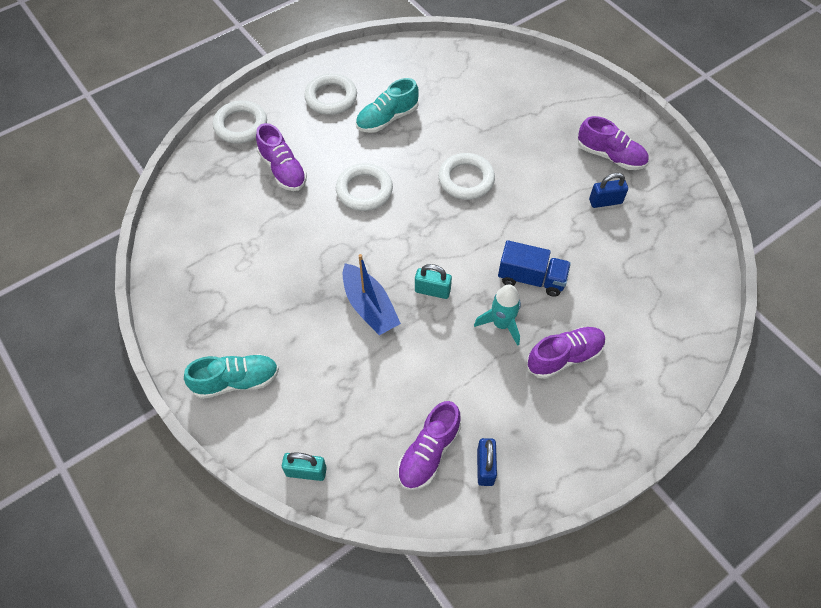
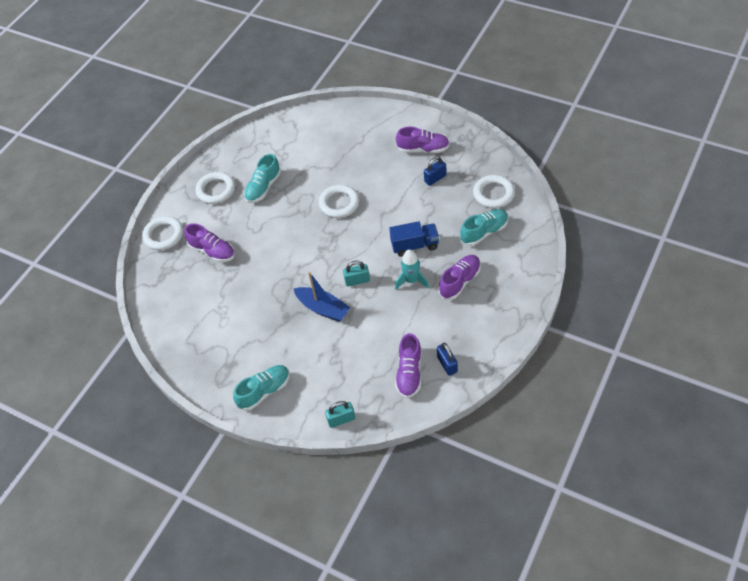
camera: 20 degrees left, 5 degrees down
white ring [336,163,393,211] -> white ring moved to [473,175,515,208]
none -> turquoise shoe [460,209,508,246]

